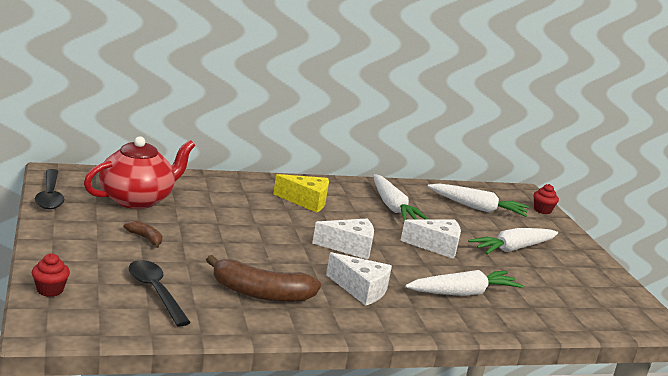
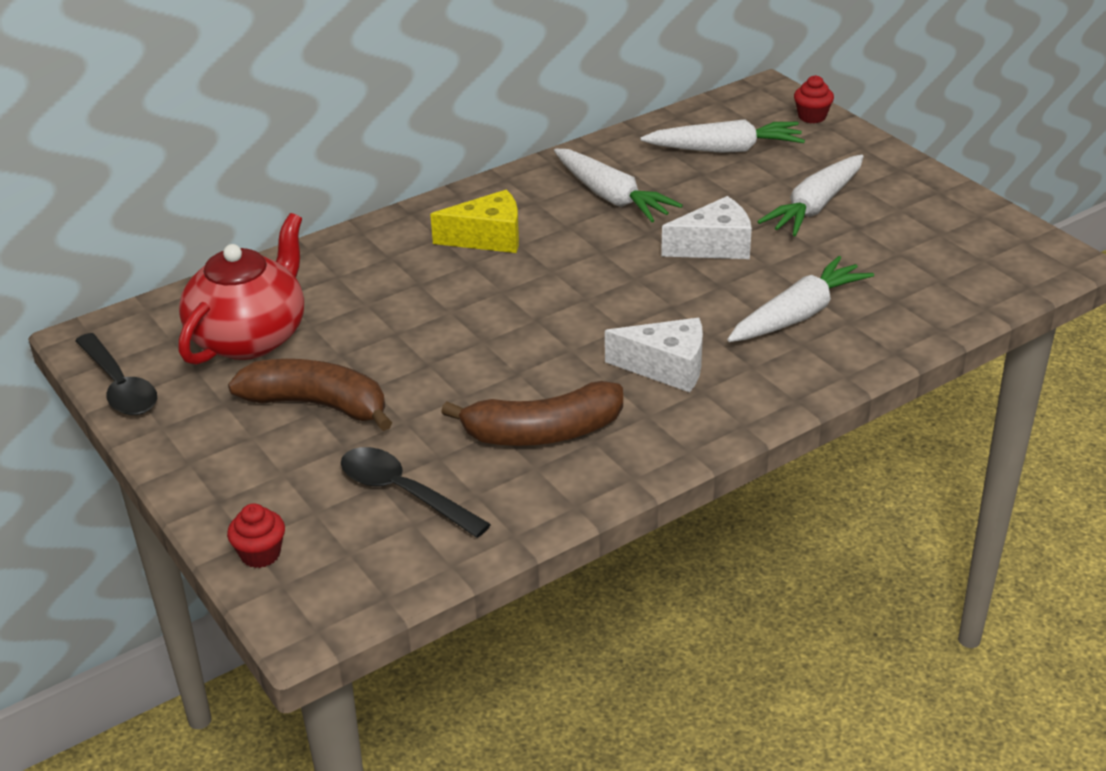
camera: 15 degrees left, 15 degrees up
brown banana [124,220,162,248] -> brown banana [228,359,393,431], size x2.06
white cheese [312,218,374,260] -> none

